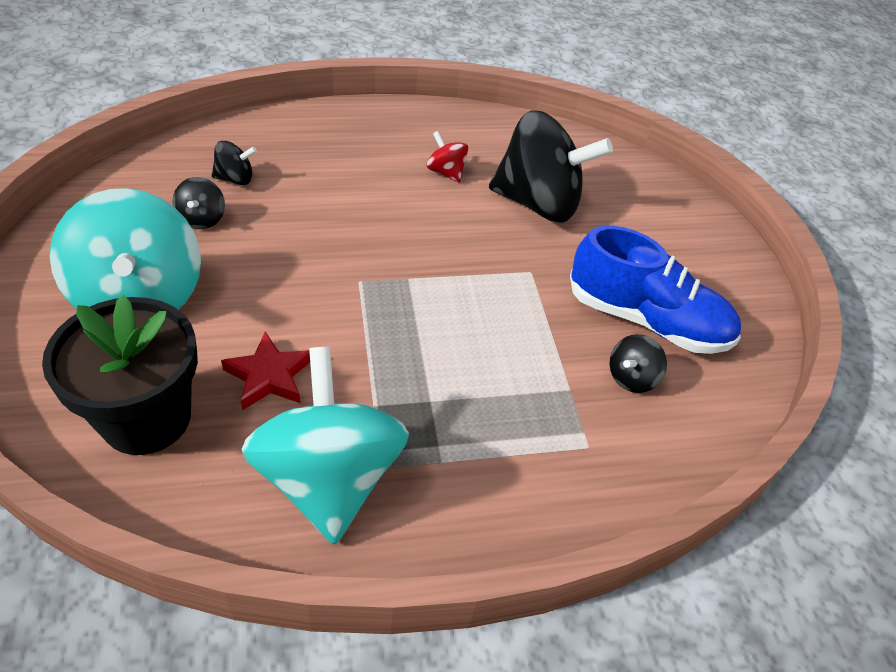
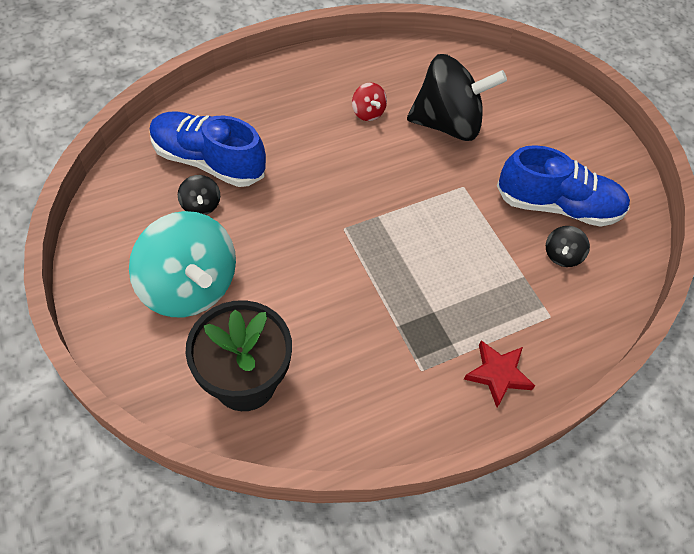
camera: 15 degrees left, 10 degrees up
black spinning top [212,141,257,185] -> blue shoe [150,111,266,187]
red star [221,332,310,410] -> red star moved to [464,340,535,407]
turquoise spinning top [242,347,409,544] -> none
red spinning top [427,131,468,183] -> red spinning top turned 150 degrees counterclockwise [352,82,387,121]

